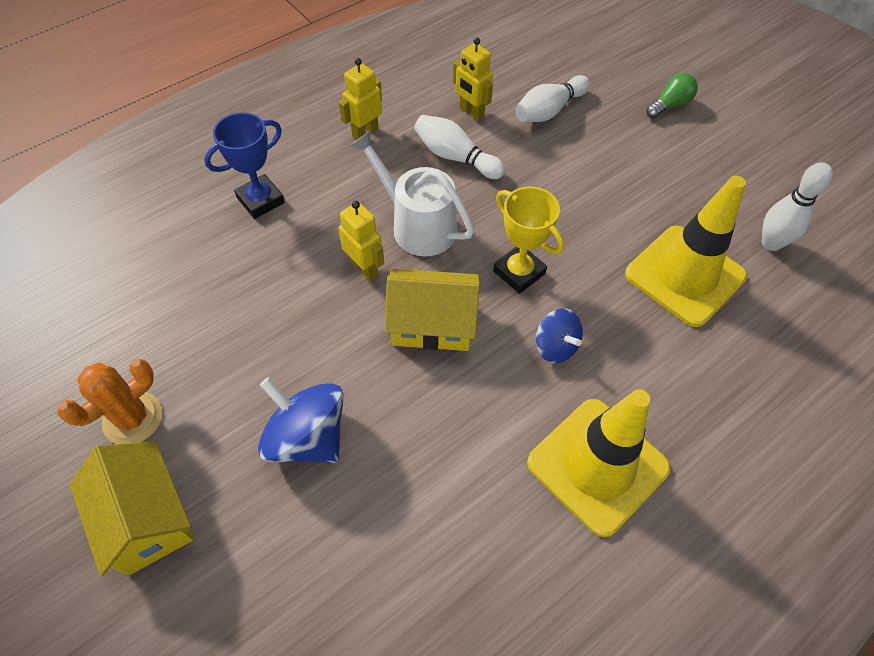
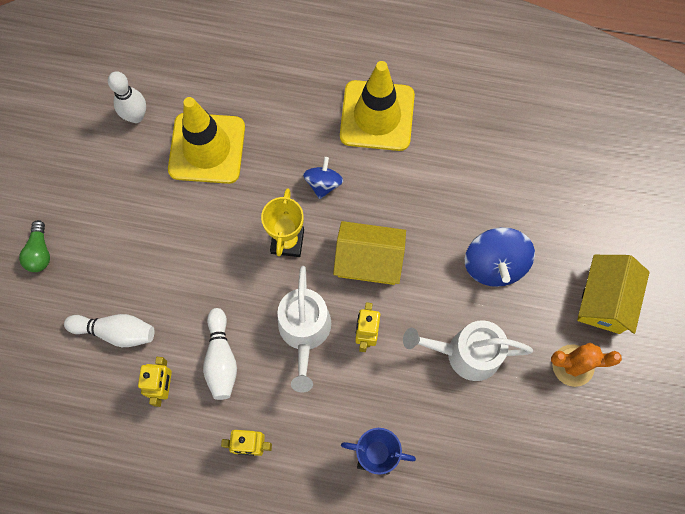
camera: 130 degrees left, 15 degrees up
yellow house [385,269,480,351] -> yellow house turned 45 degrees counterclockwise [333,221,406,285]
green light bulb [646,73,698,119] -> green light bulb turned 105 degrees counterclockwise [19,220,50,272]
none -> white watering can [403,320,533,381]

